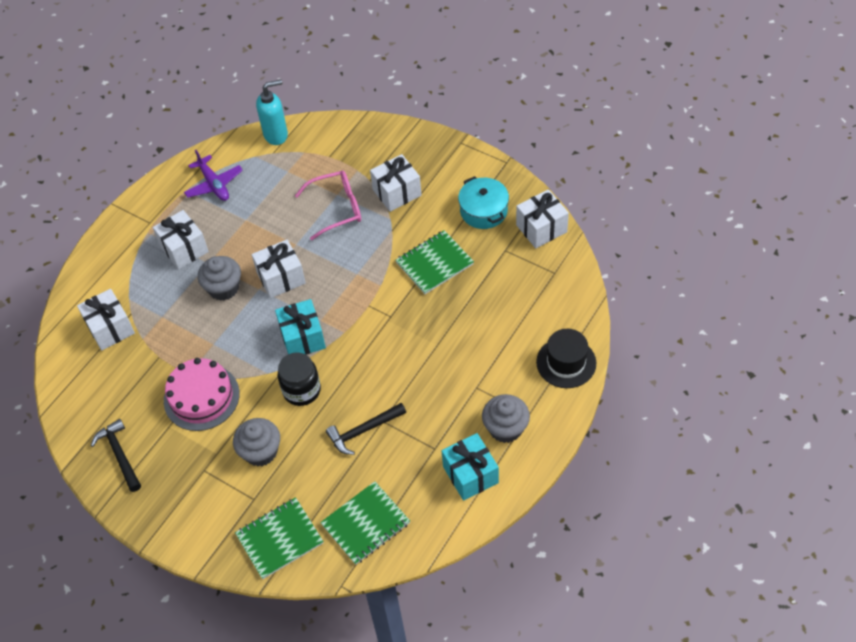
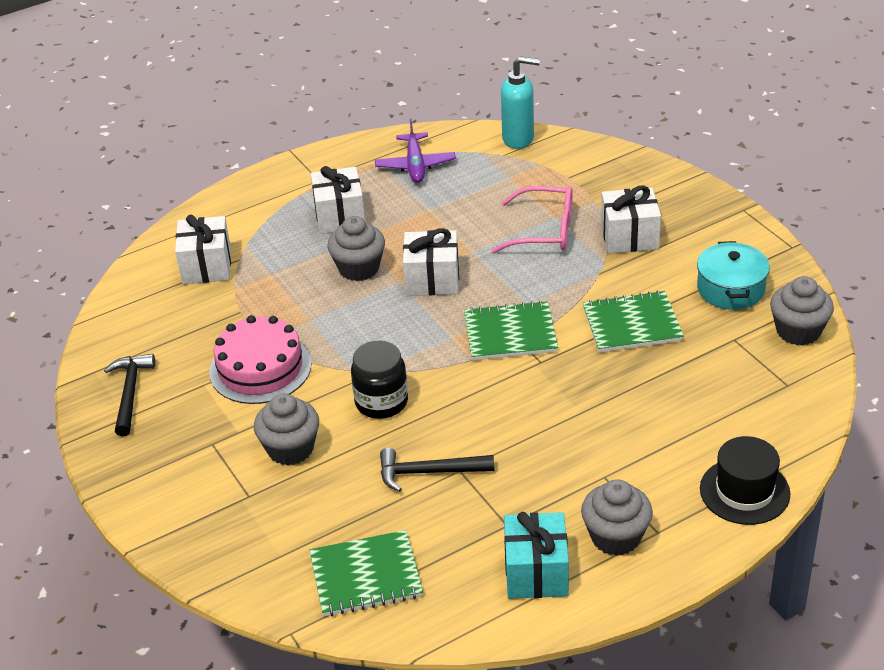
camera: 25 degrees right, 15 degrees down
green notebook [235,497,324,579] -> green notebook moved to [464,301,558,360]
turquoise gift [275,299,326,355] -> none
white gift [516,189,569,248] -> grey cupcake [770,276,834,346]

